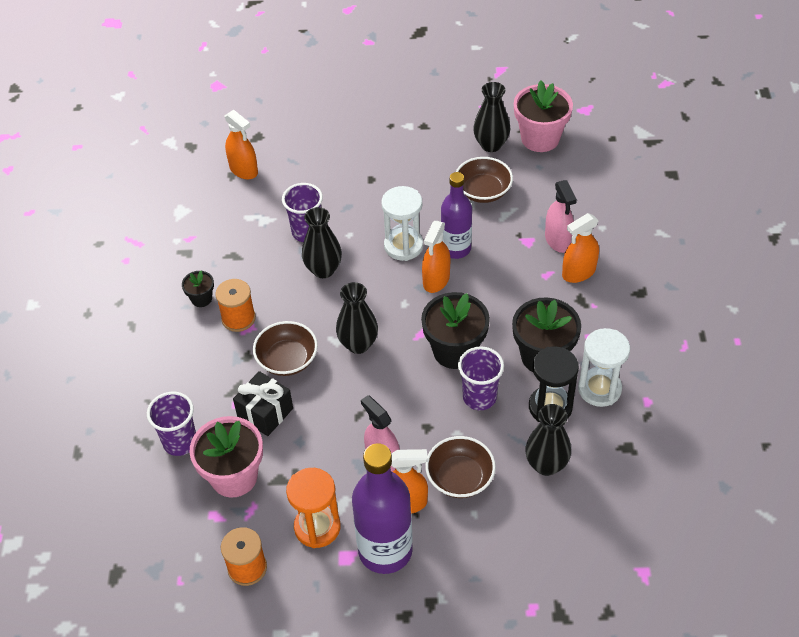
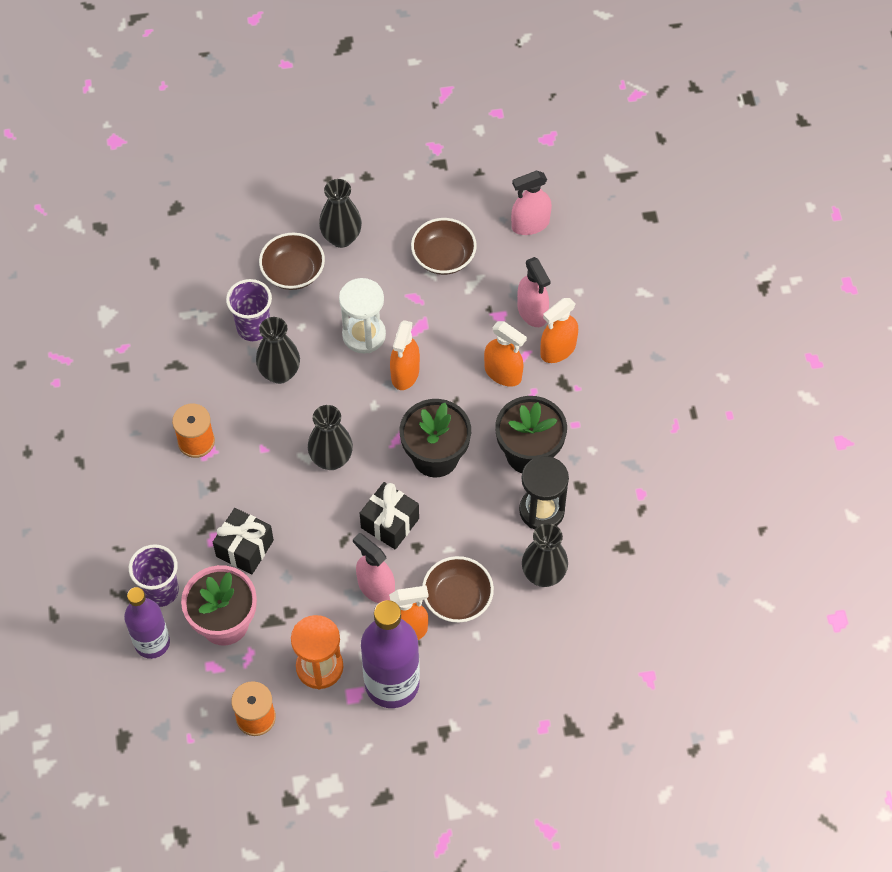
camera: 10 degrees left, 10 degrees up
black flower pot [182,271,214,307] -> none
orange spray bottle [225,110,258,179] -> orange spray bottle moved to [484,321,527,387]
brown bowl [253,321,318,376] -> brown bowl moved to [259,233,325,290]
purple bottle [441,172,472,259] -> purple bottle moved to [124,587,170,659]
purple cup [458,346,504,410] -> none
black vase [473,82,510,152] -> black vase moved to [319,179,362,248]
pink flower pot [514,81,573,152] -> none
white hourglass [578,328,630,407] -> none
none -> black gift [360,482,419,550]
none -> pink spray bottle [511,171,552,235]

